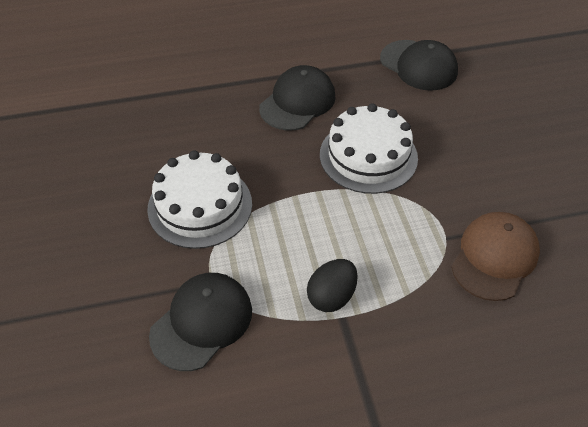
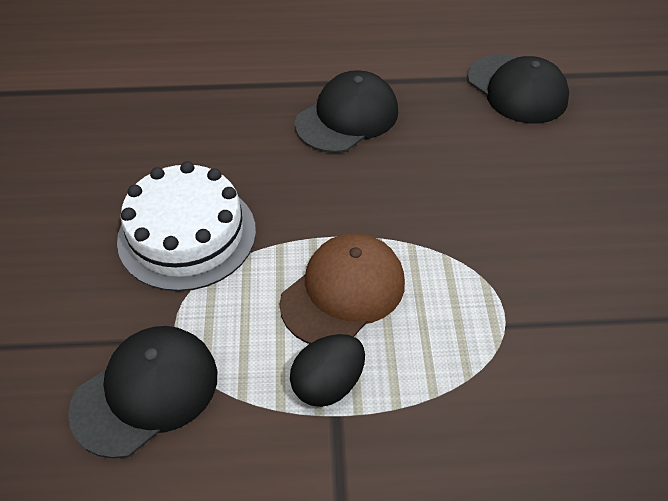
camera: 10 degrees right, 0 degrees up
white cake [320,103,418,194] -> none
brown cap [451,212,540,301] -> brown cap moved to [280,233,405,344]

